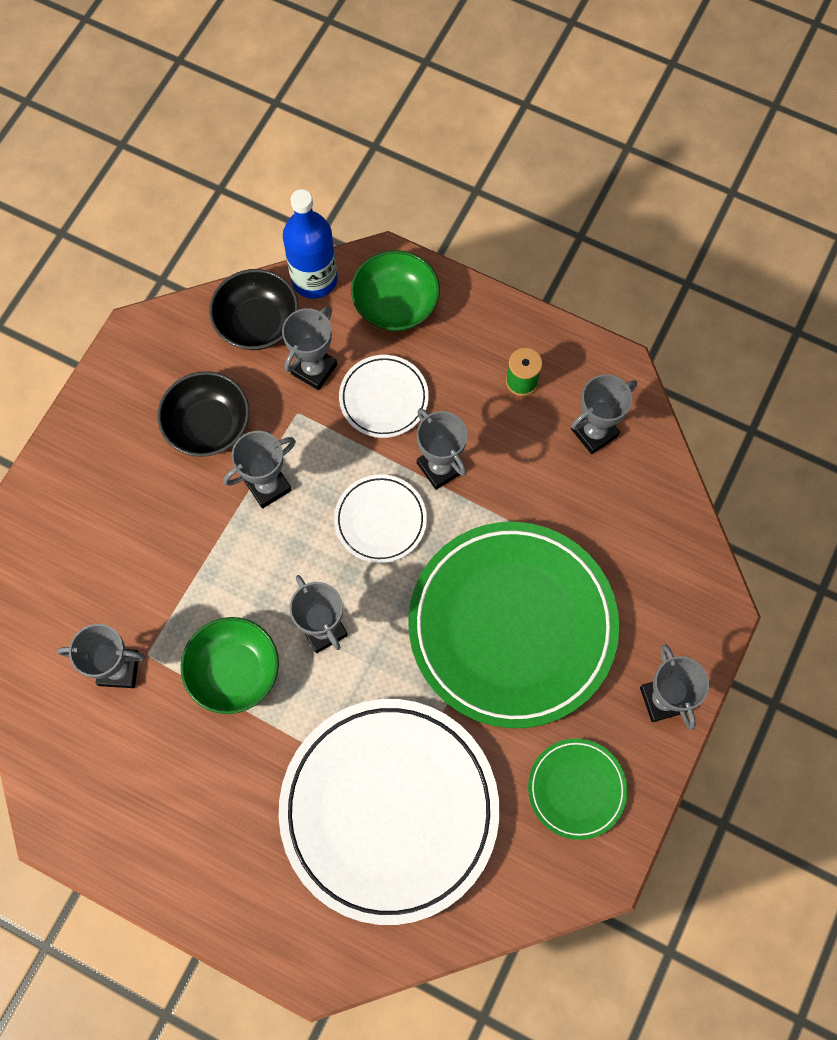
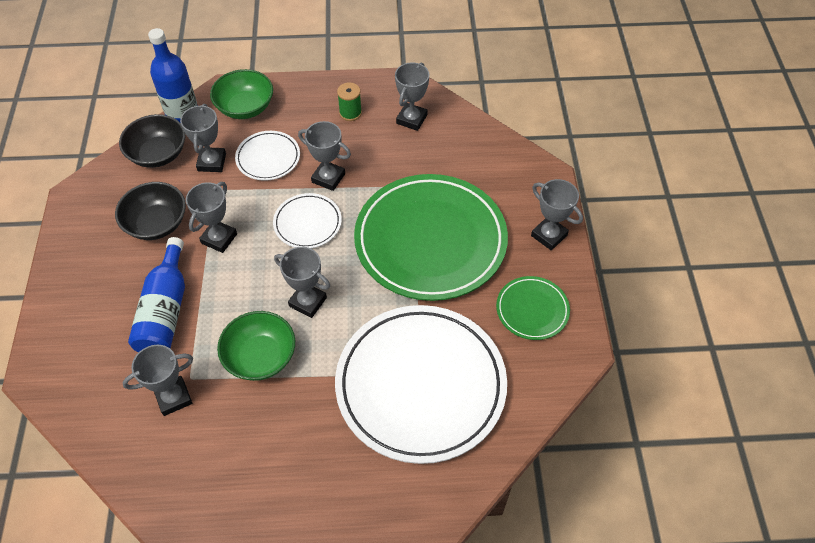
camera: 30 degrees left, 15 degrees down
none -> blue bottle [128,237,185,353]

